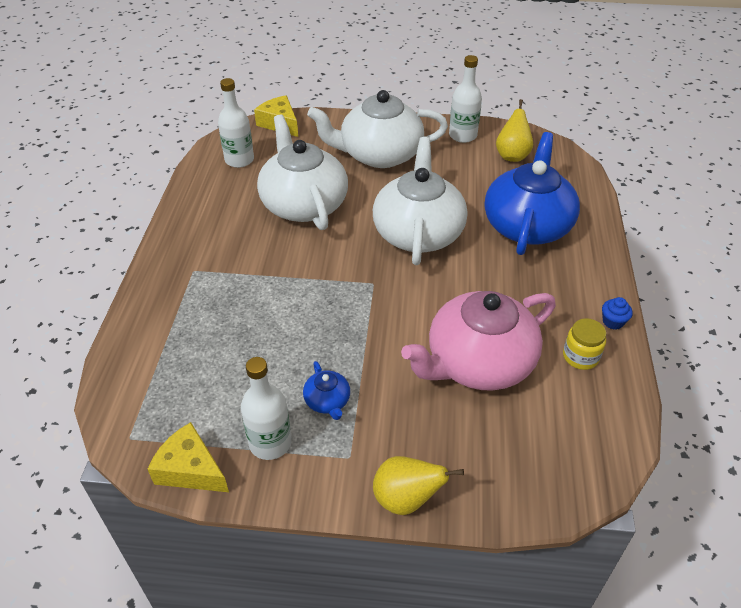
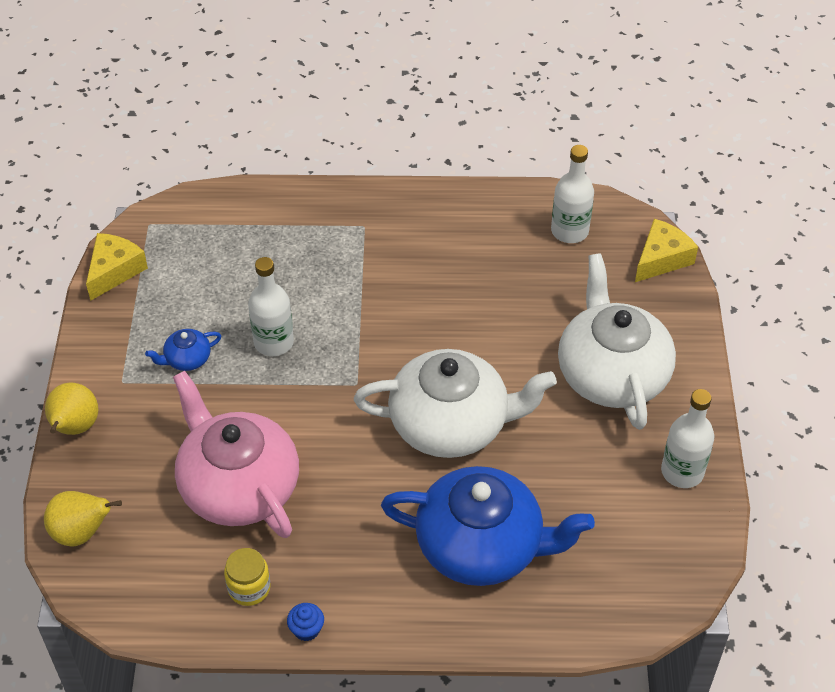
camera: 85 degrees right, 5 degrees up
white bottle [241,357,292,460] -> white bottle moved to [248,257,294,356]
white teapot [257,114,348,230] -> none
yellow pear [496,99,533,162] -> yellow pear moved to [44,491,122,546]

